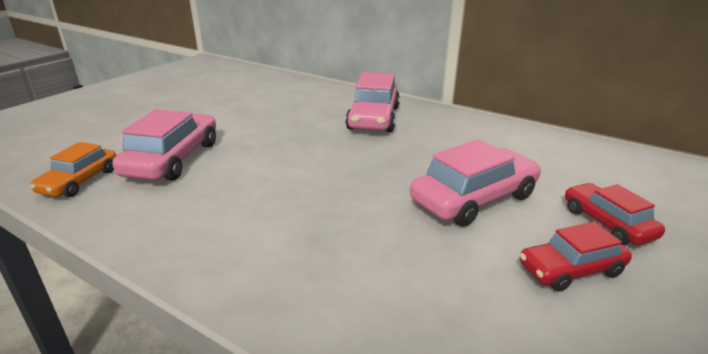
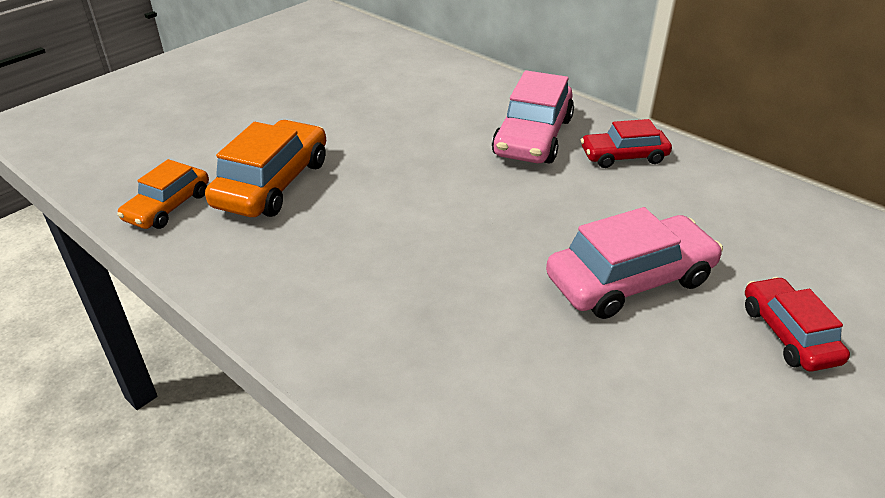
camera: 10 degrees right, 10 degrees up
pink car [112,109,216,181] -> orange car [205,120,326,217]
red car [520,222,632,292] -> red car moved to [581,119,672,168]

